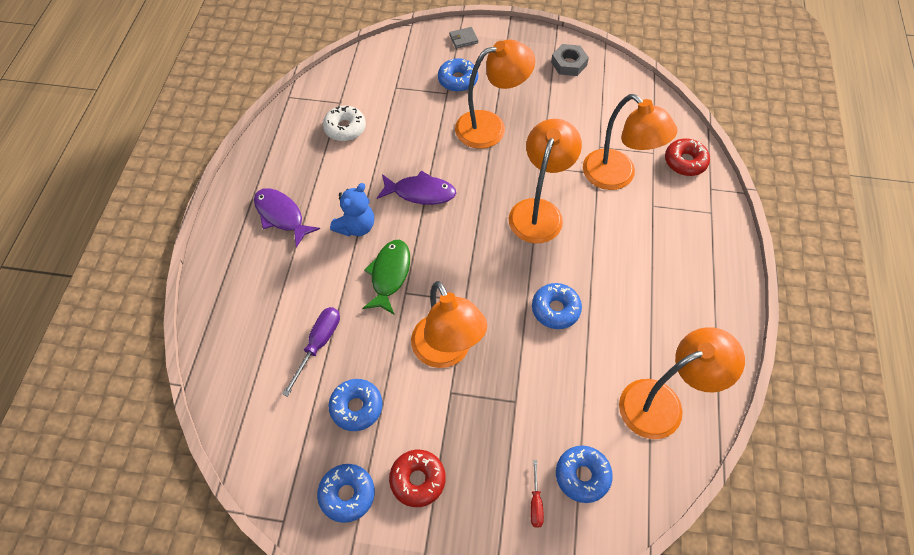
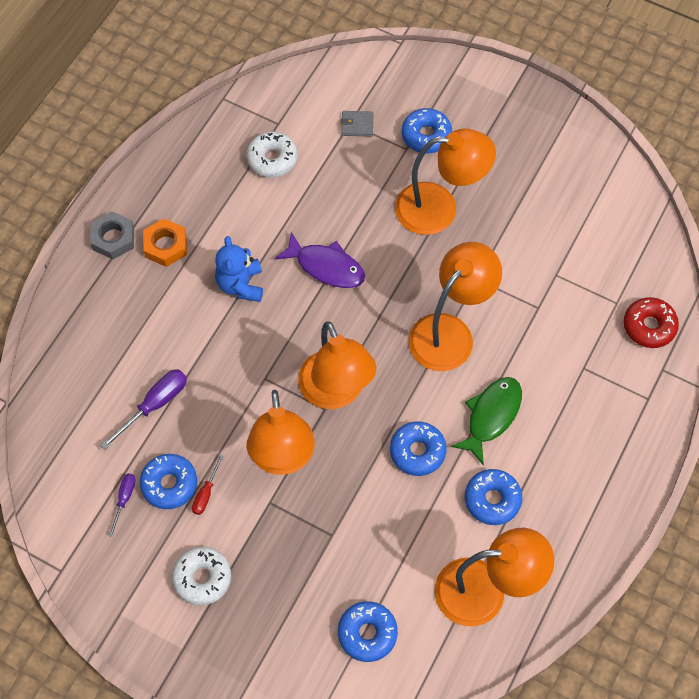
camera: 20 degrees right, 5 degrees up
purple fish [254,188,320,247] -> orange nut [143,218,187,267]
blue donut [317,464,375,523] -> blue donut moved to [465,469,522,525]
blue teddy bear [330,183,374,236] -> blue teddy bear turned 120 degrees clockwise [215,236,263,302]
green fish [363,240,410,315] -> green fish moved to [451,377,522,466]
red donut [389,450,446,507] -> white donut [172,547,231,606]
grey wallet [449,27,479,48] -> grey wallet moved to [341,111,373,137]
red screwdriver [531,460,544,527] -> red screwdriver moved to [192,454,224,515]
grey nut [551,44,589,76] -> grey nut moved to [90,211,134,259]
orange lamp [583,94,678,190] -> orange lamp moved to [298,321,376,409]
none -> purple screwdriver [109,474,136,537]

